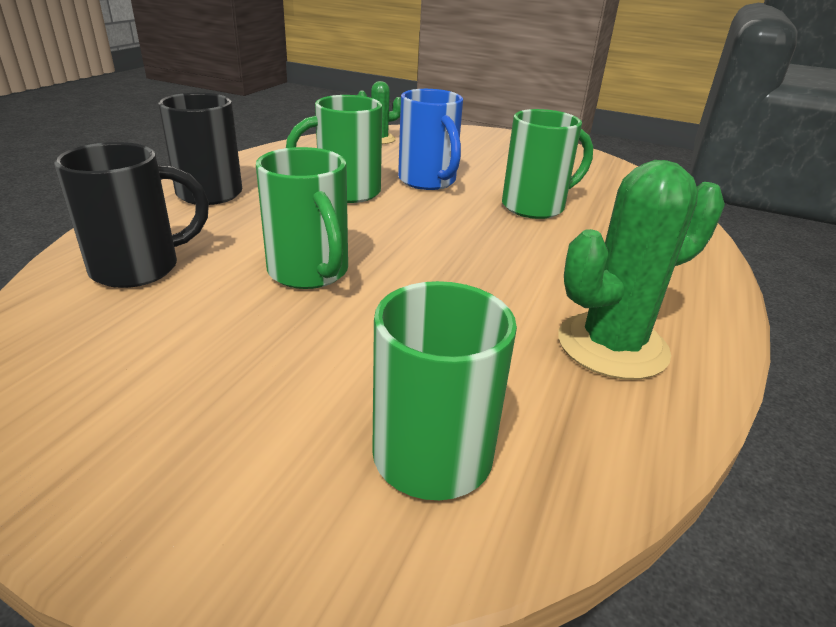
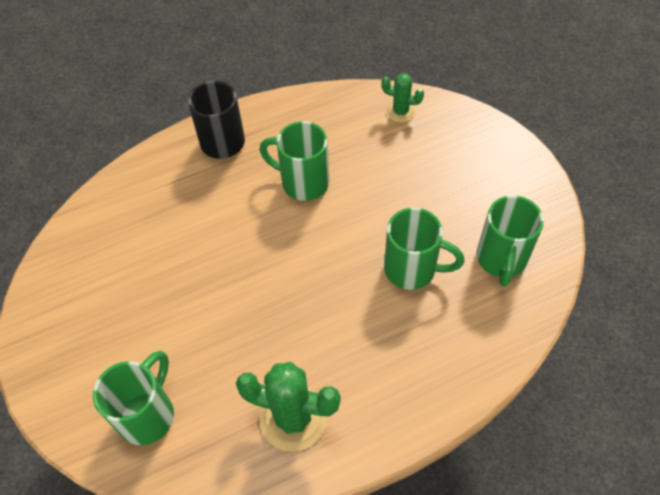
camera: 45 degrees right, 25 degrees up
black mug [54,142,209,288] -> none
green mug [256,147,348,289] -> green mug moved to [477,195,544,287]
blue mug [398,89,463,190] -> none

